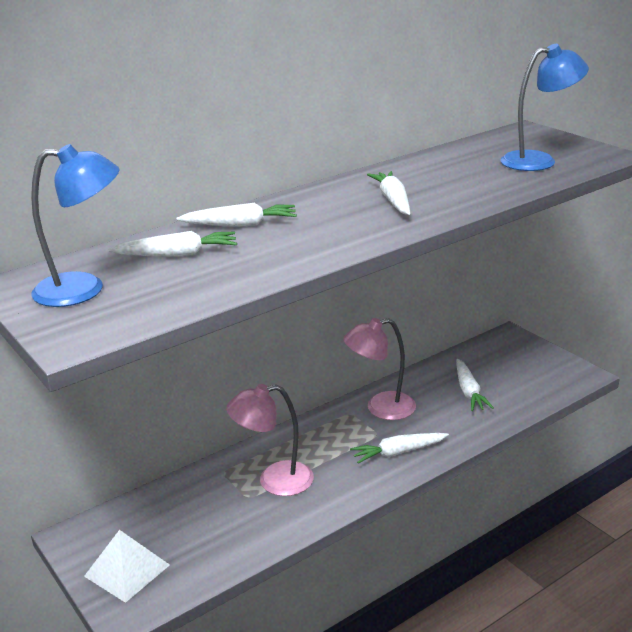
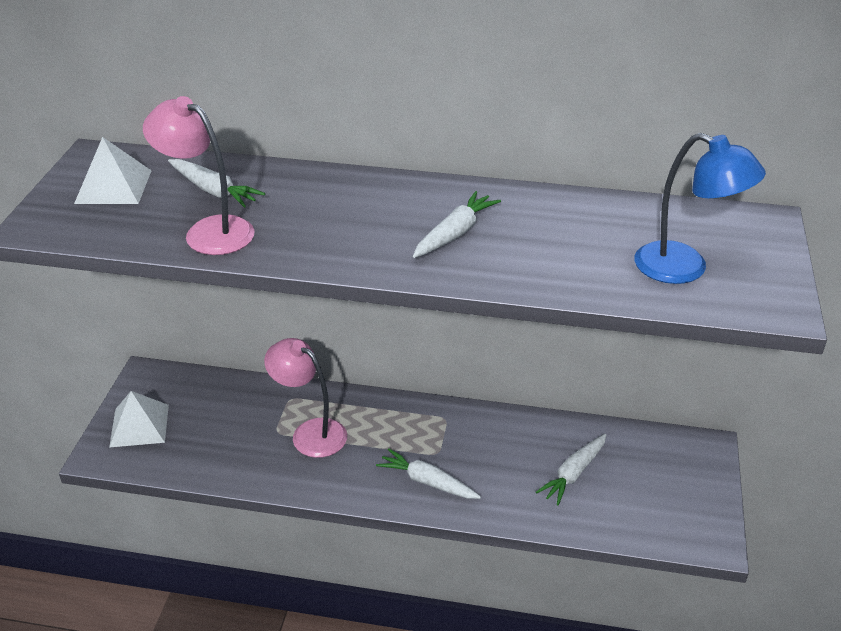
camera: 45 degrees right, 10 degrees up
blue lamp [31,144,120,307] -> white pyramid [74,137,152,204]
white carrot [176,203,297,227] -> none
pink lamp [343,318,416,420] -> pink lamp moved to [143,96,255,255]

